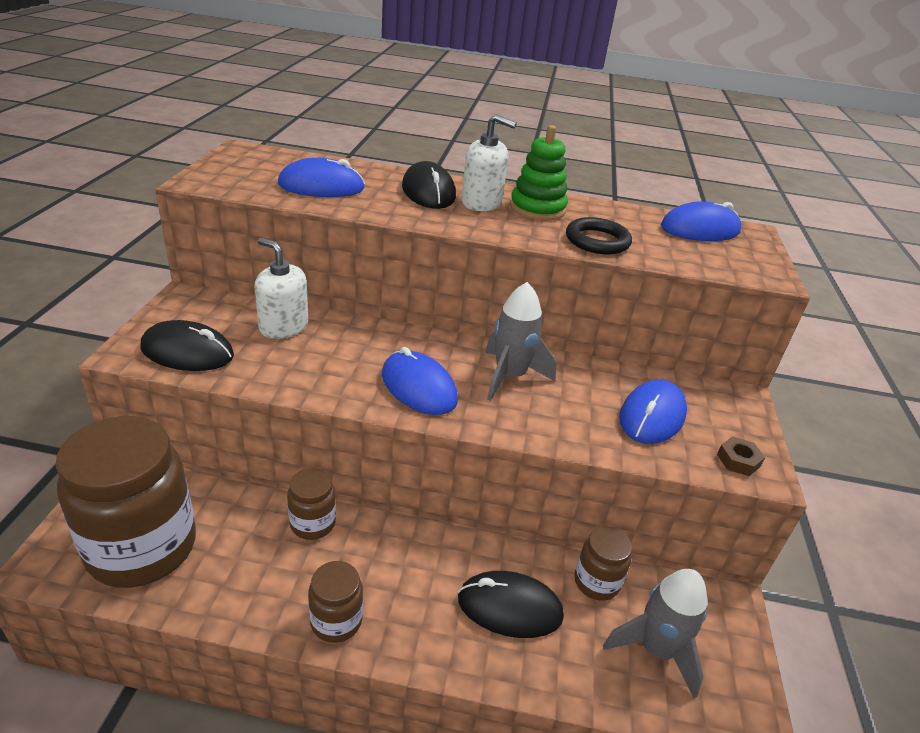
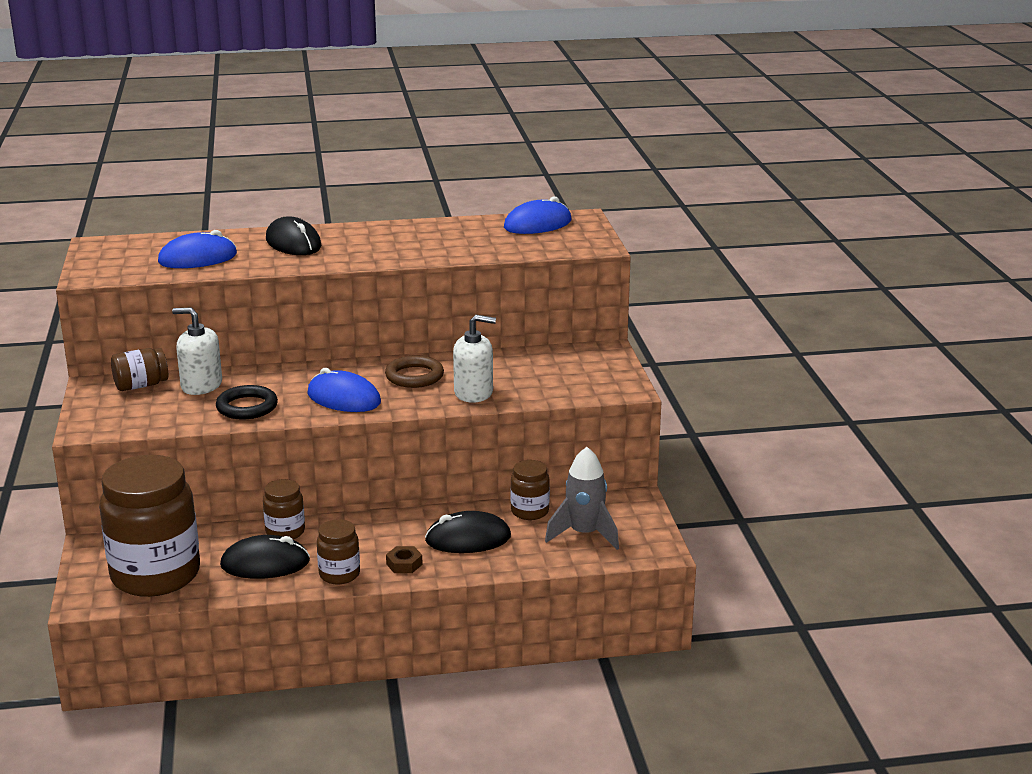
camera: 15 degrees left, 10 degrees down
black mouse [141,320,234,371] -> black mouse moved to [220,535,310,579]
white soap dispenser [461,114,517,211] -> white soap dispenser moved to [453,315,496,403]
grey rocket [485,282,557,401] -> brown ring [385,355,444,388]
green stacking toy [510,125,568,220] -> none
black ring [566,217,632,254] -> black ring moved to [216,385,278,420]
blue mouse [619,379,687,444] -> none
brown nut [717,436,765,476] -> brown nut moved to [386,546,423,573]
none -> brown jar [111,348,168,391]

